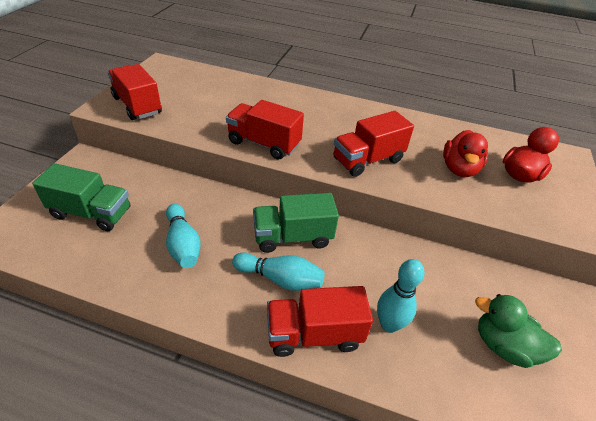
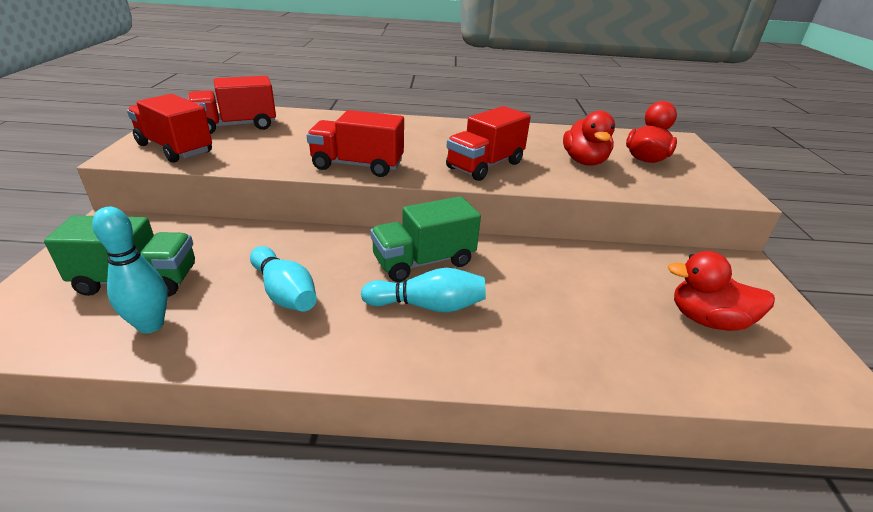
camera: 15 degrees left, 10 degrees down
red truck [267,286,373,357] -> red truck moved to [188,76,276,134]
turquoise bowling pin [377,259,425,333] -> turquoise bowling pin moved to [92,207,168,333]
green duck [475,294,562,368] -> red duck [668,251,775,331]

